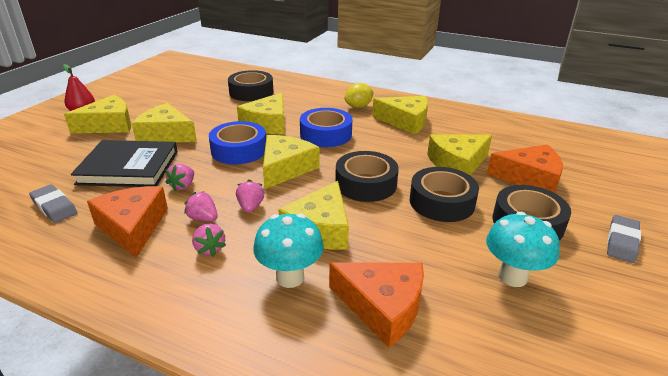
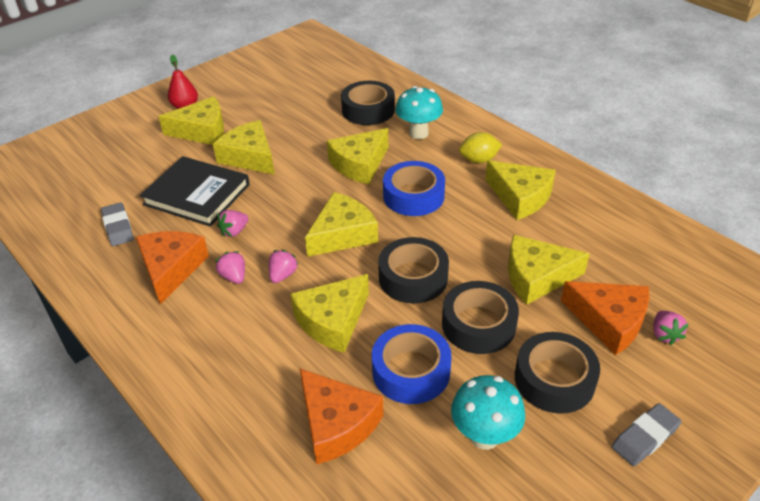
camera: 25 degrees right, 10 degrees up
pink strawberry [192,224,226,257] -> pink strawberry moved to [653,311,689,345]
blue tape [209,121,266,164] -> blue tape moved to [372,324,452,404]
turquoise mushroom [253,214,324,288] -> turquoise mushroom moved to [395,86,443,139]

